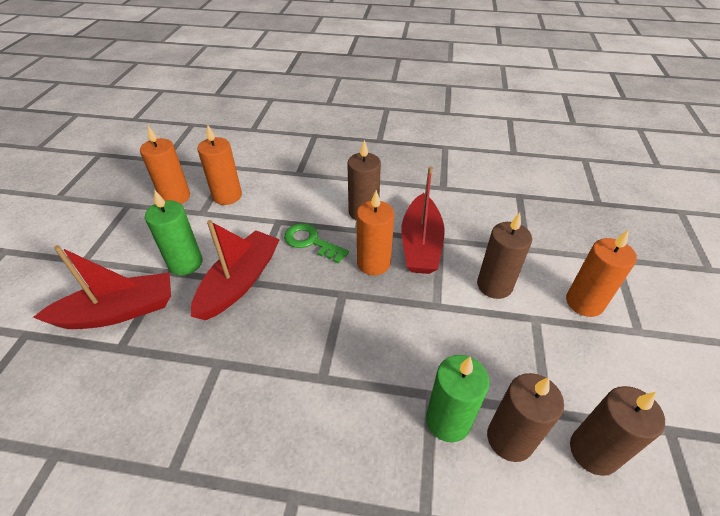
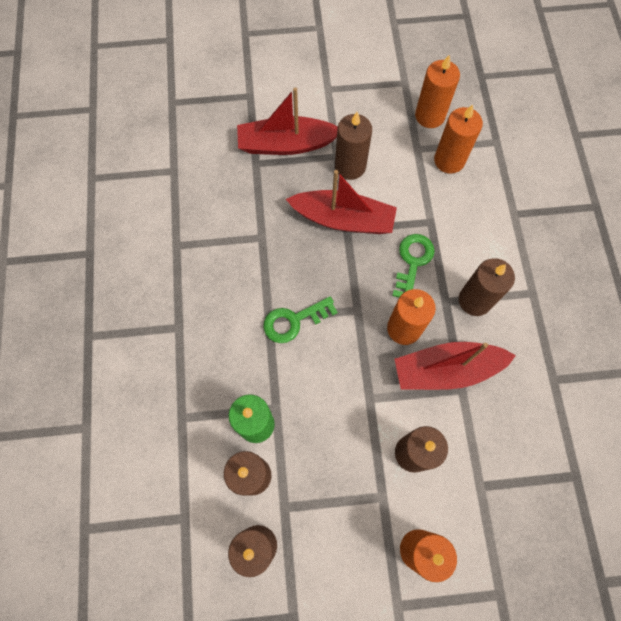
camera: 75 degrees right, 25 degrees up
red boat [33,245,171,329] -> red boat turned 120 degrees clockwise [237,87,338,155]
green candle [145,190,202,275] -> brown candle [335,112,372,180]
none -> green key [263,296,338,343]

